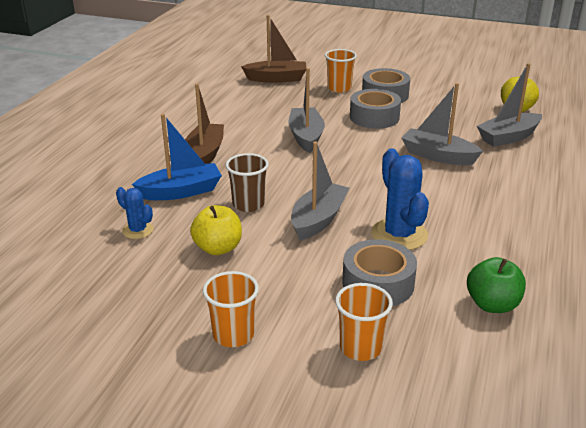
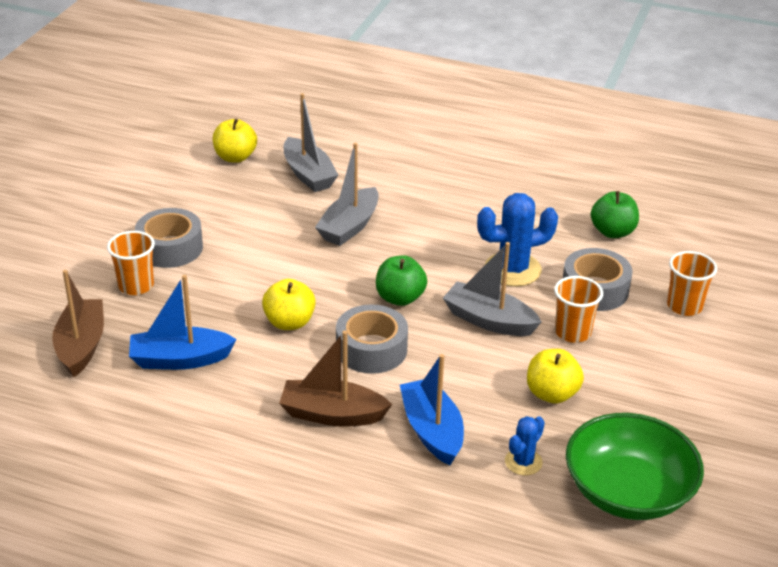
camera: 90 degrees left, 5 degrees up
orange cup [203,271,259,347] -> orange cup moved to [554,276,603,343]
brown cup [225,153,269,212] -> none
grey boat [289,68,325,153] -> yellow apple [262,279,316,330]
grey tape [350,89,401,129] -> grey tape moved to [336,304,408,374]
none -> blue boat [129,275,237,370]
none -> green apple [376,255,427,306]
none -> green bowl [566,413,704,520]

